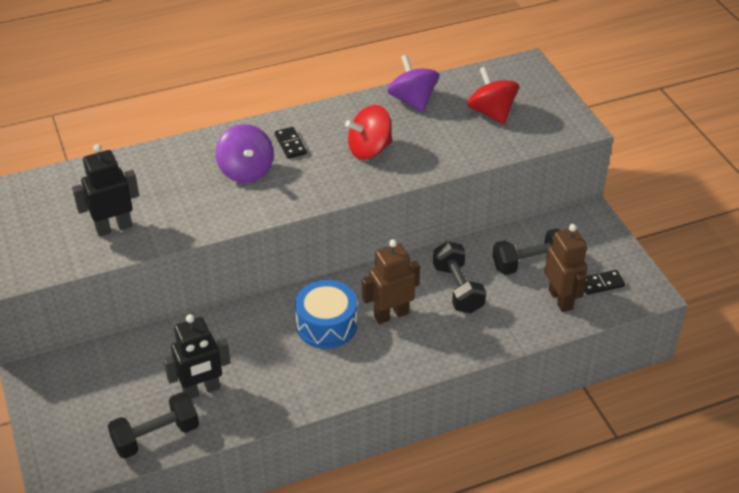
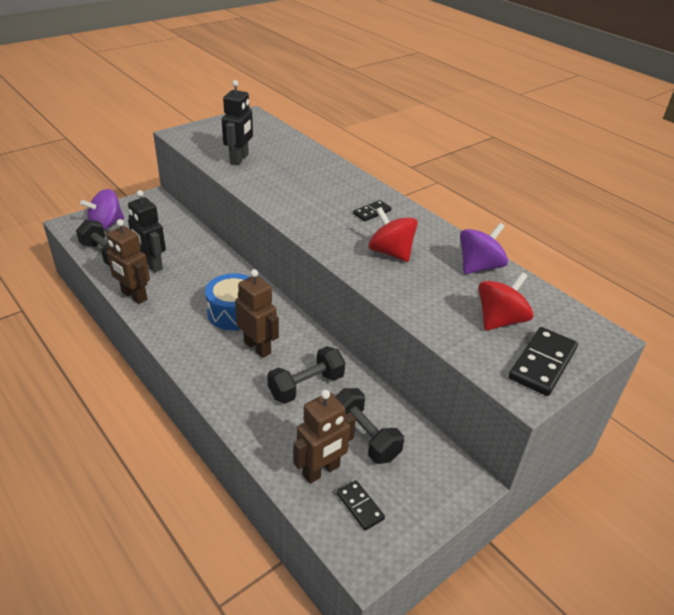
camera: 70 degrees right, 5 degrees down
black robot [72,144,139,237] -> black robot turned 60 degrees clockwise [222,80,253,165]
purple spinning top [216,124,274,183] -> purple spinning top moved to [80,189,124,230]
none -> brown robot [106,219,150,304]
none -> black domino [509,327,578,396]

